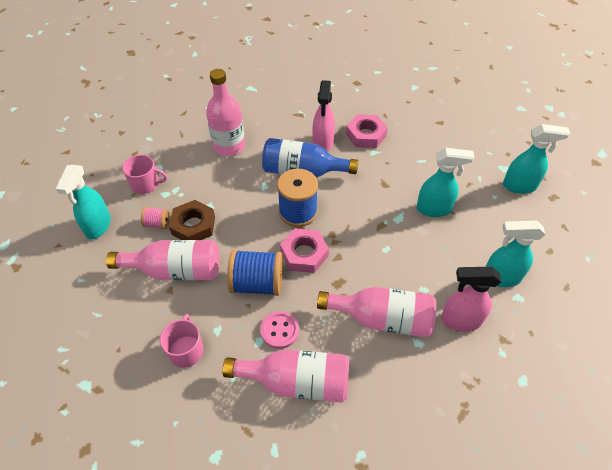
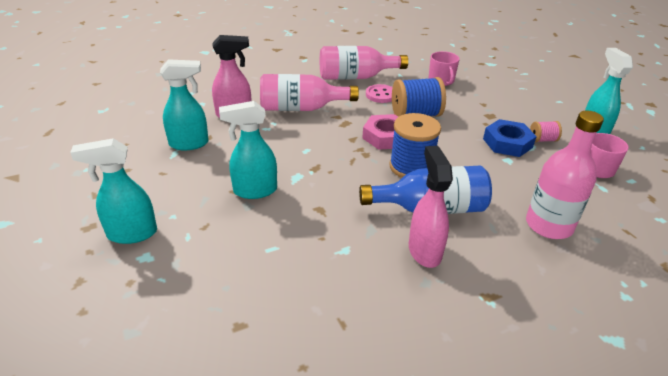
camera: 165 degrees right, 15 degrees down
pink bottle [106,240,219,280] -> none
brown nut [169,200,215,240] -> blue nut [483,119,537,157]
pink nut [346,114,388,148] -> none

